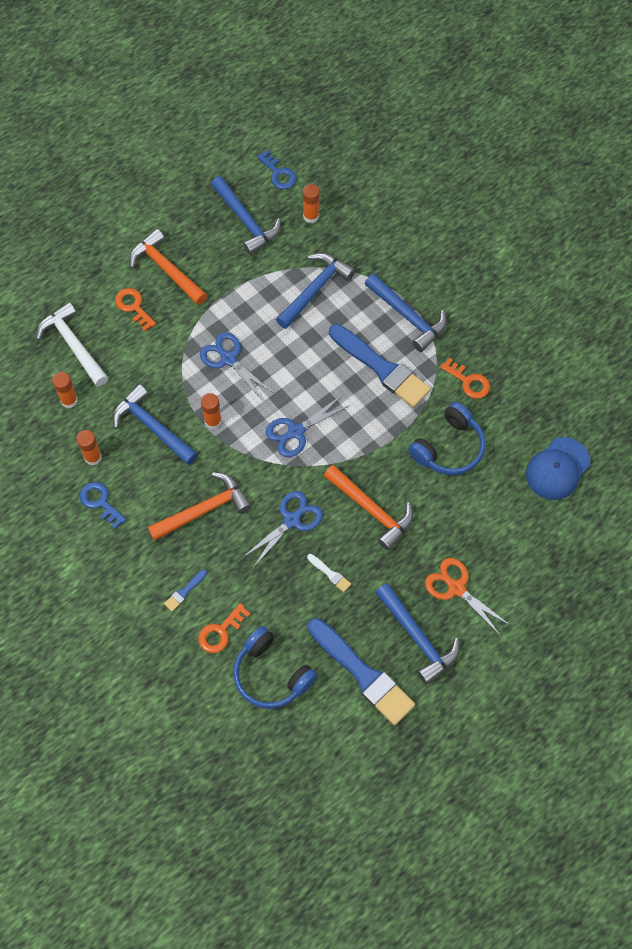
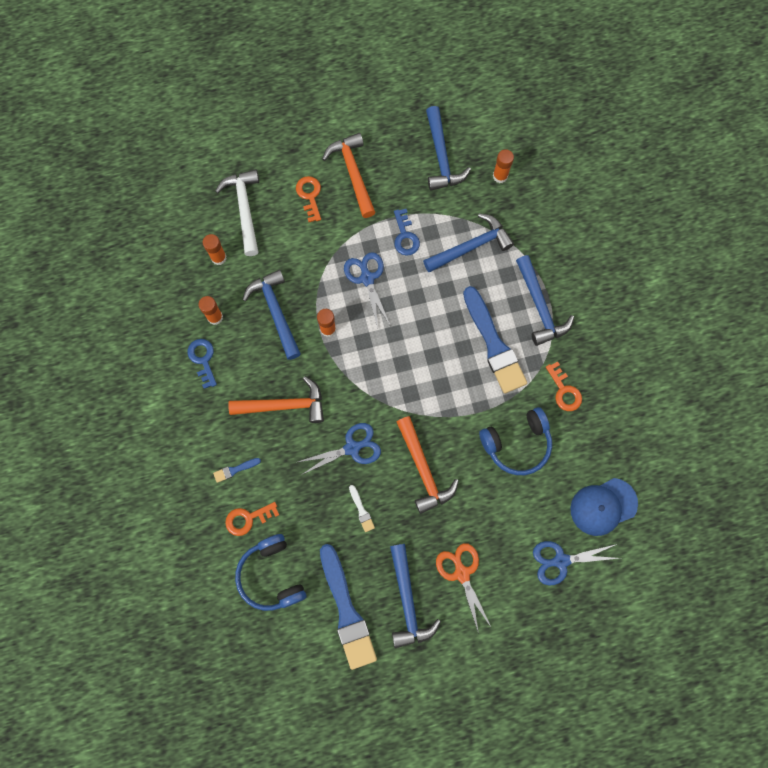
camera: 25 degrees right, 10 degrees up
blue key [257,150,297,189] -> blue key moved to [394,209,420,256]
blue scissors [265,395,350,457] -> blue scissors moved to [533,541,619,586]

